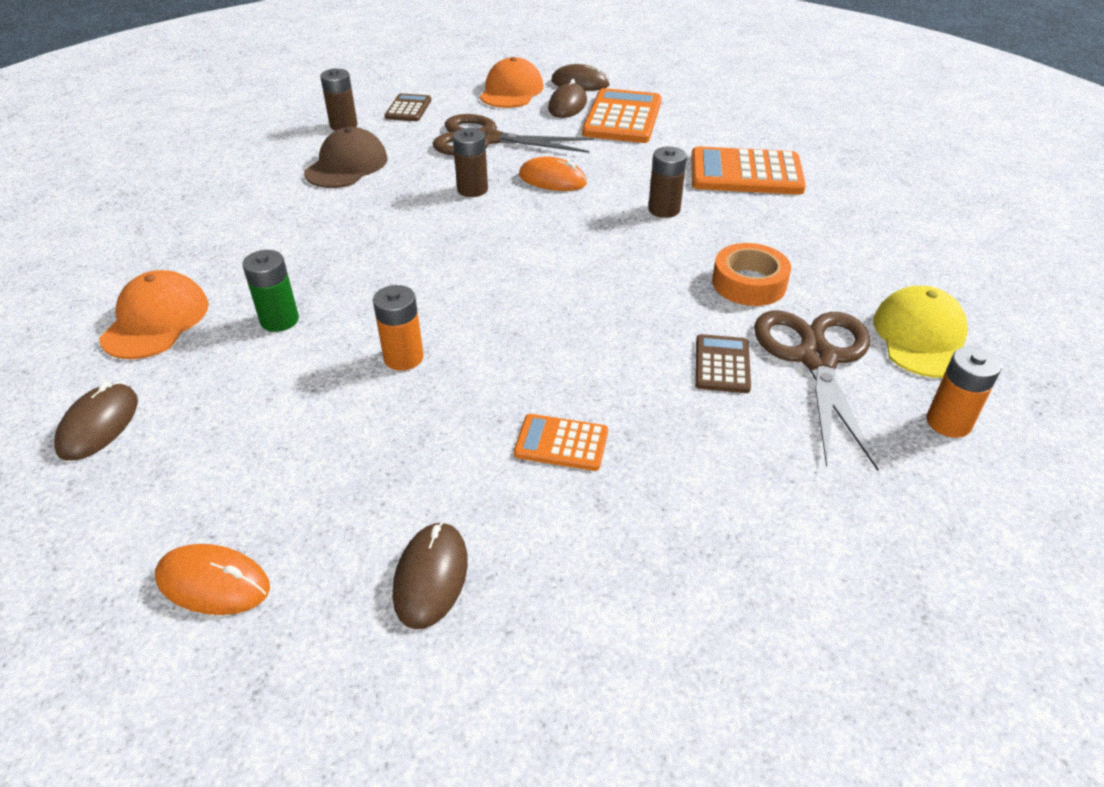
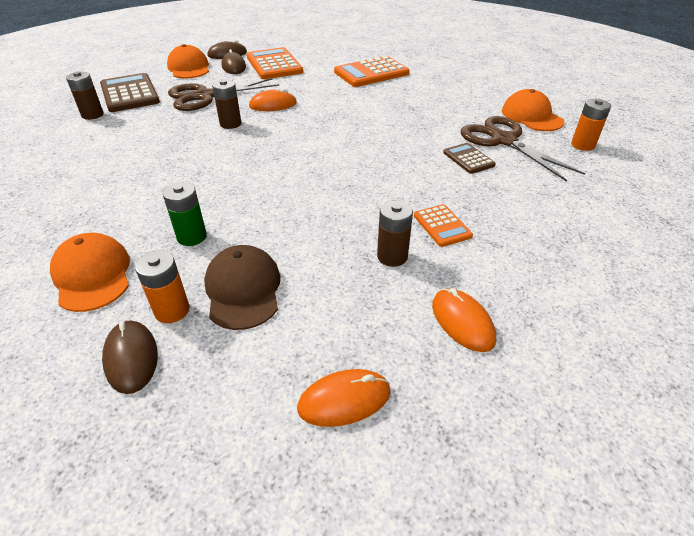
camera: 35 degrees left, 0 degrees up
brown cap [304,127,388,188] -> brown cap moved to [204,245,280,330]
orange battery [373,285,424,371] -> orange battery moved to [135,251,189,323]
brown calculator [385,93,431,121] -> brown calculator [100,73,160,112], size x1.86
brown mouse [393,521,468,629] -> orange mouse [432,288,496,352]
orange calculator [514,414,608,471] -> orange calculator turned 90 degrees counterclockwise [414,204,473,247]
brown battery [648,146,687,218] -> brown battery moved to [377,200,413,267]
orange tape [712,243,791,306] -> none
yellow cap [873,286,968,378] -> orange cap [502,89,564,131]

